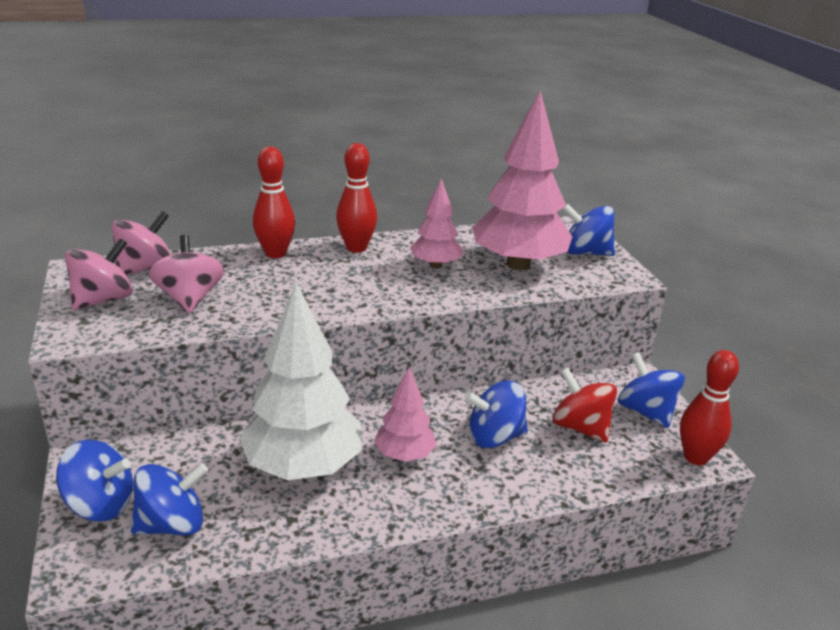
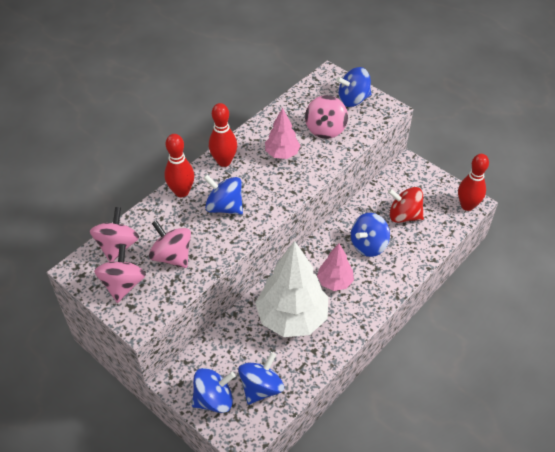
camera: 30 degrees left, 20 degrees up
pink tree [472,91,572,270] -> pink spinning top [305,95,348,139]
blue spinning top [618,352,685,428] -> blue spinning top moved to [203,174,243,215]

